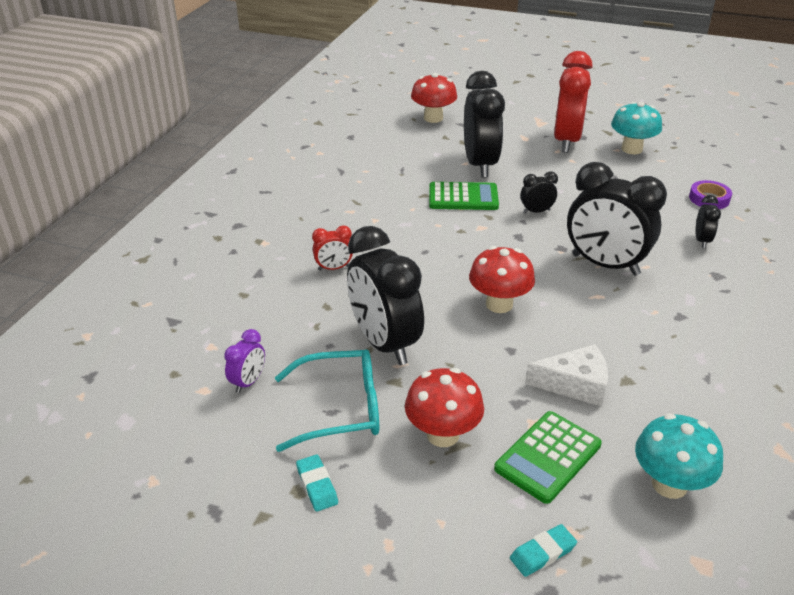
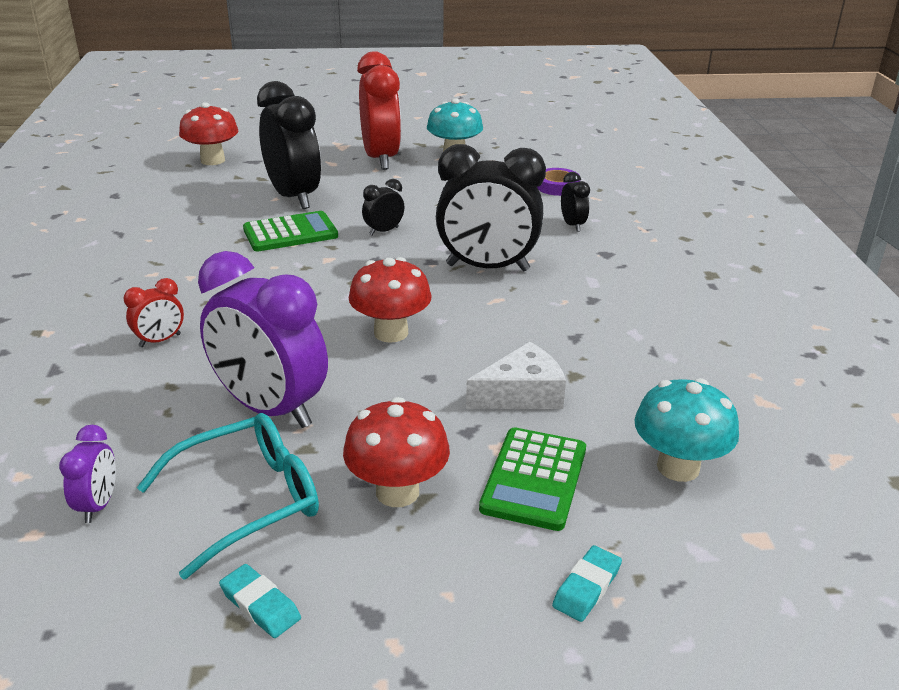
camera: 25 degrees left, 5 degrees down
black clock [347,226,424,365] -> purple clock [198,251,328,428]

